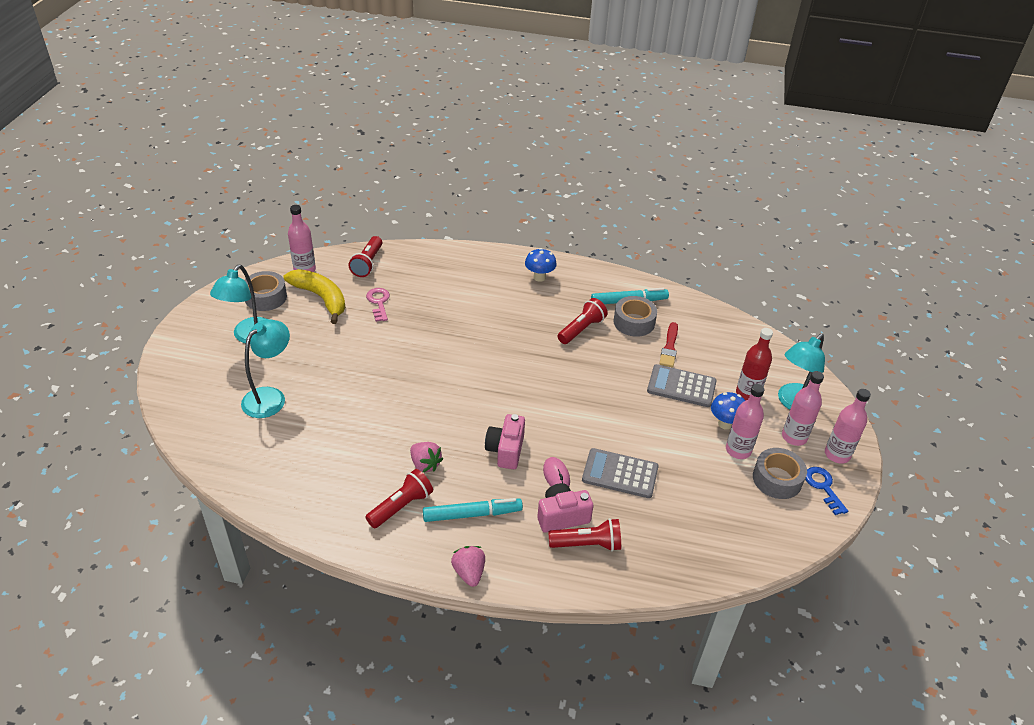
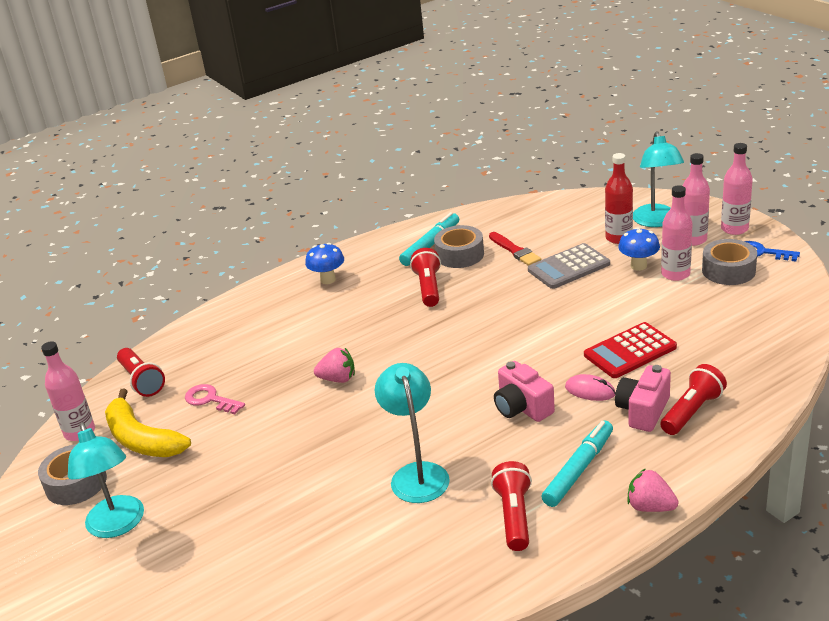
camera: 40 degrees left, 10 degrees down
turquoise lamp [241,319,290,418] -> turquoise lamp moved to [375,363,450,503]
yellow banana [283,269,345,324] -> yellow banana turned 135 degrees counterclockwise [105,388,191,457]
pink strawberry [410,442,443,473] -> pink strawberry moved to [314,348,355,383]
grey calculator [582,448,659,498] -> red calculator [584,322,677,378]

